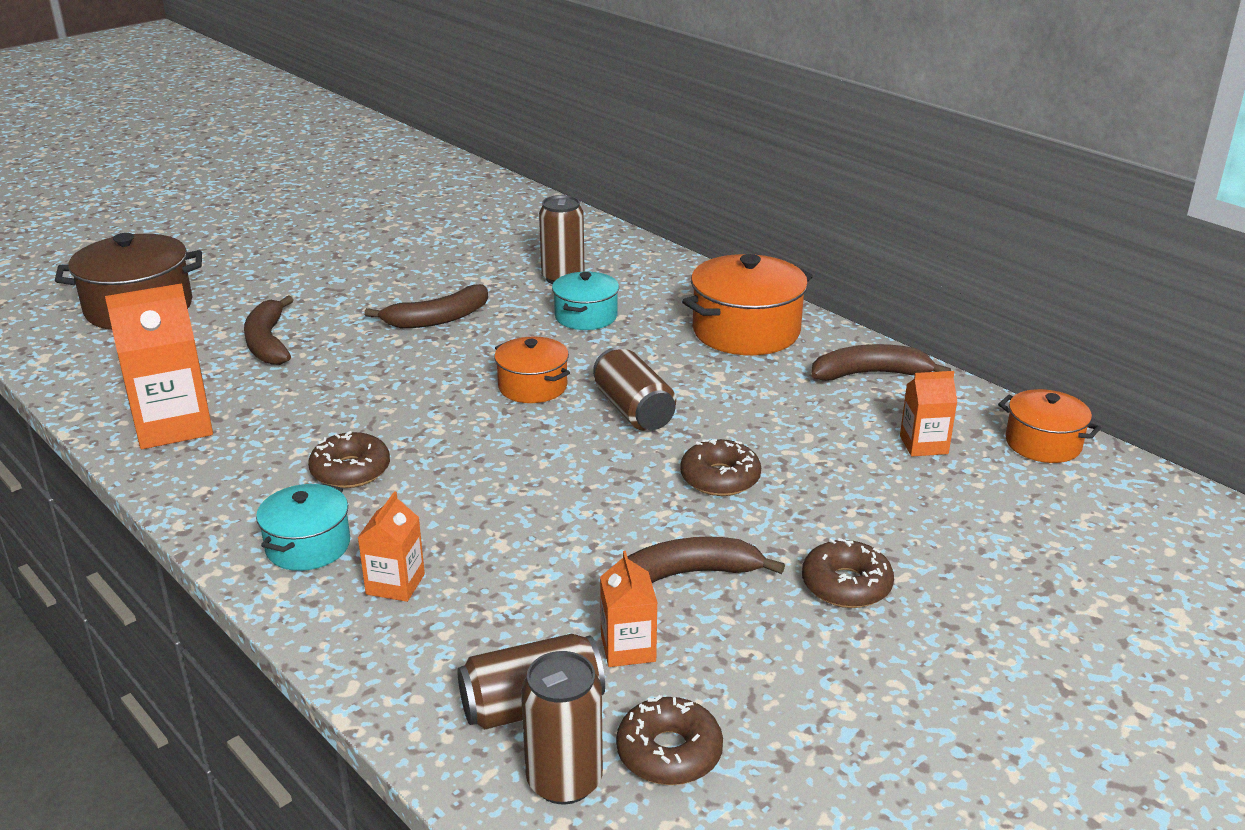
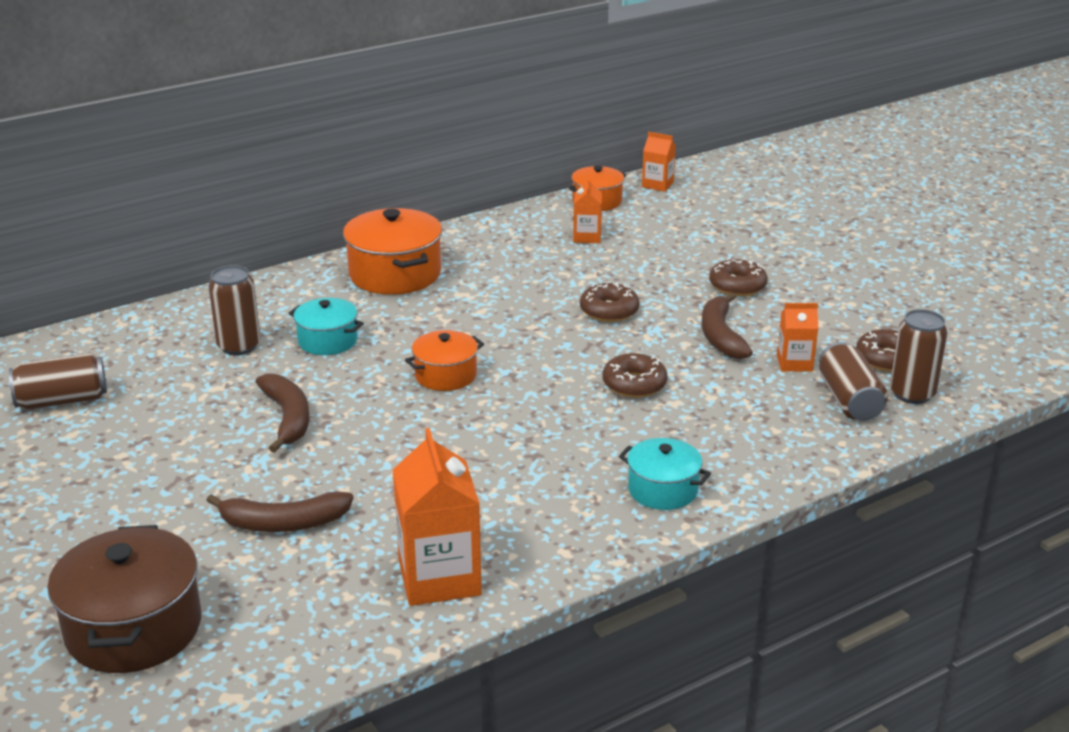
camera: 80 degrees left, 0 degrees up
brown donut [308,431,390,488] -> brown donut moved to [602,353,668,398]
orange carton [358,491,425,602] -> orange carton moved to [642,132,676,192]
brown can [593,347,676,431] -> brown can moved to [9,353,107,410]
brown banana [811,344,951,381] -> none

